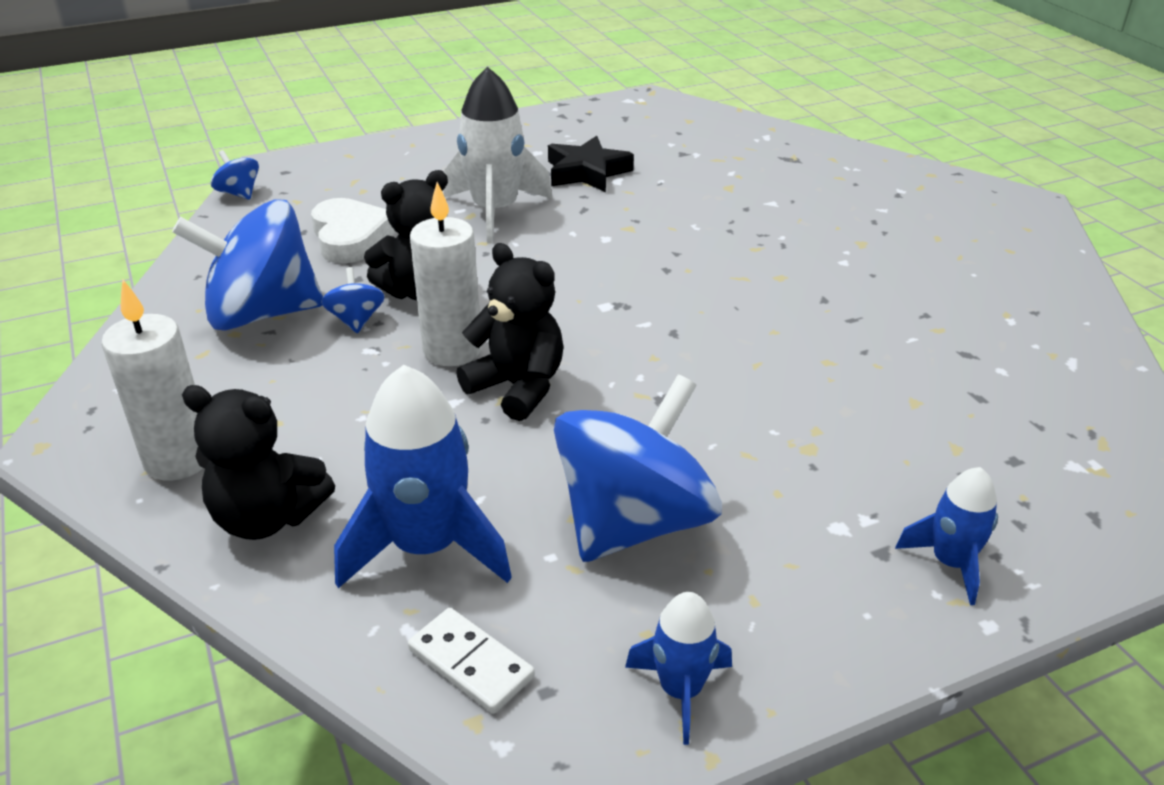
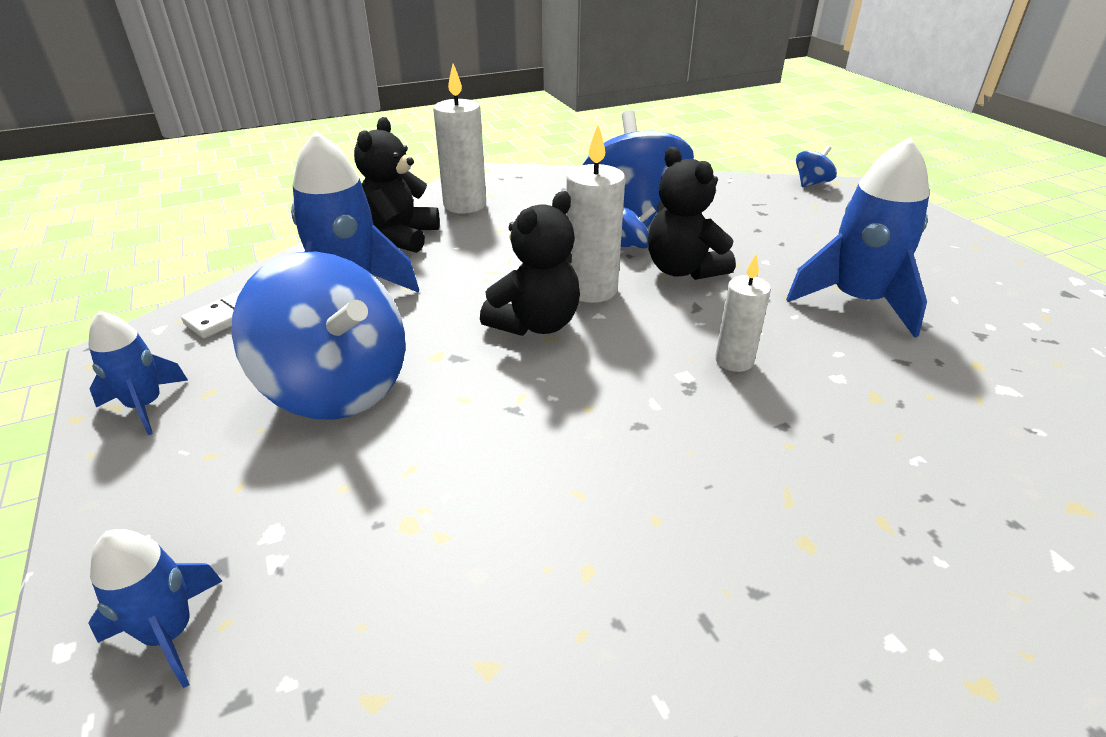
camera: 90 degrees right, 0 degrees up
white heart [311,198,395,264] -> none
white rocket [444,67,553,243] -> blue rocket [786,137,930,338]
black star [548,136,634,192] -> none
none -> white candle [715,253,771,372]

